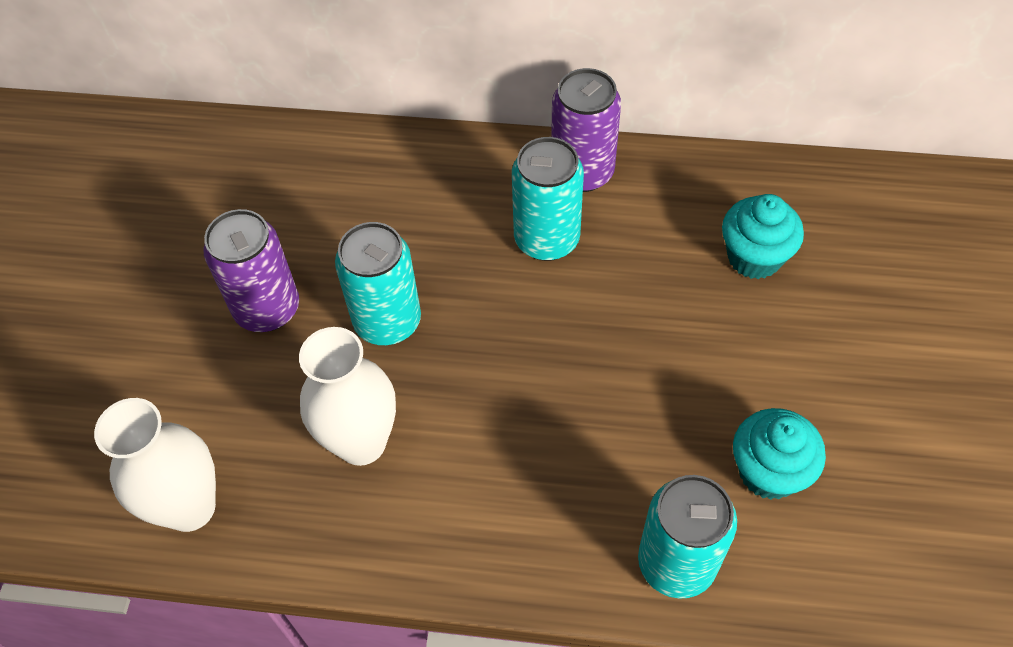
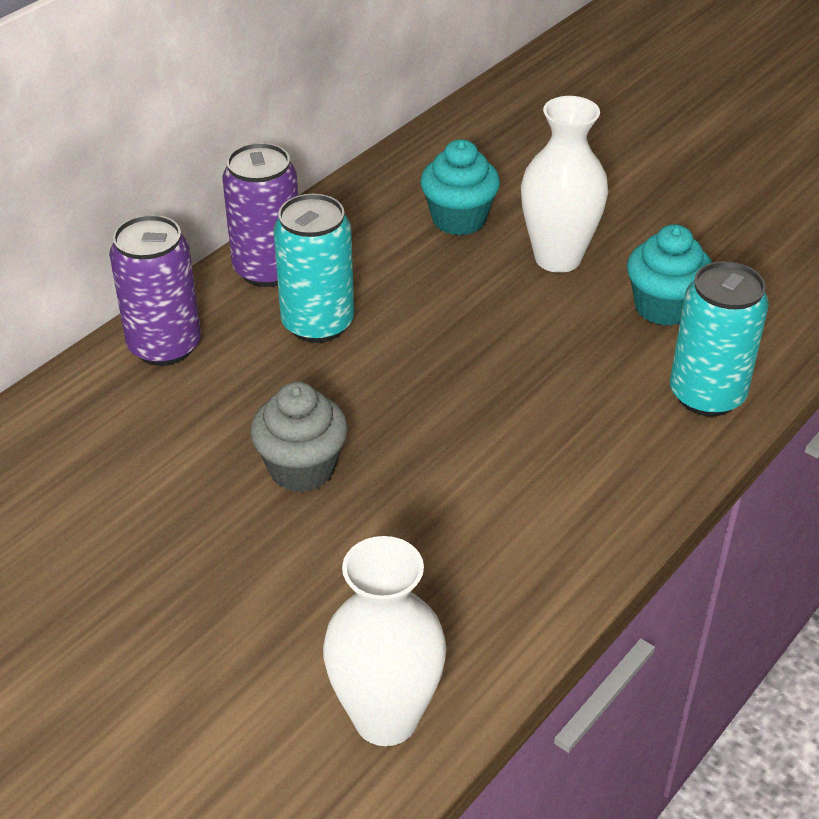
camera: 60 degrees left, 15 degrees down
purple can [204,209,299,332] -> purple can moved to [109,215,201,366]
white vase [299,327,396,466] -> white vase moved to [521,96,608,273]
turquoise can [335,222,421,345] -> grey cupcake [250,382,348,492]

